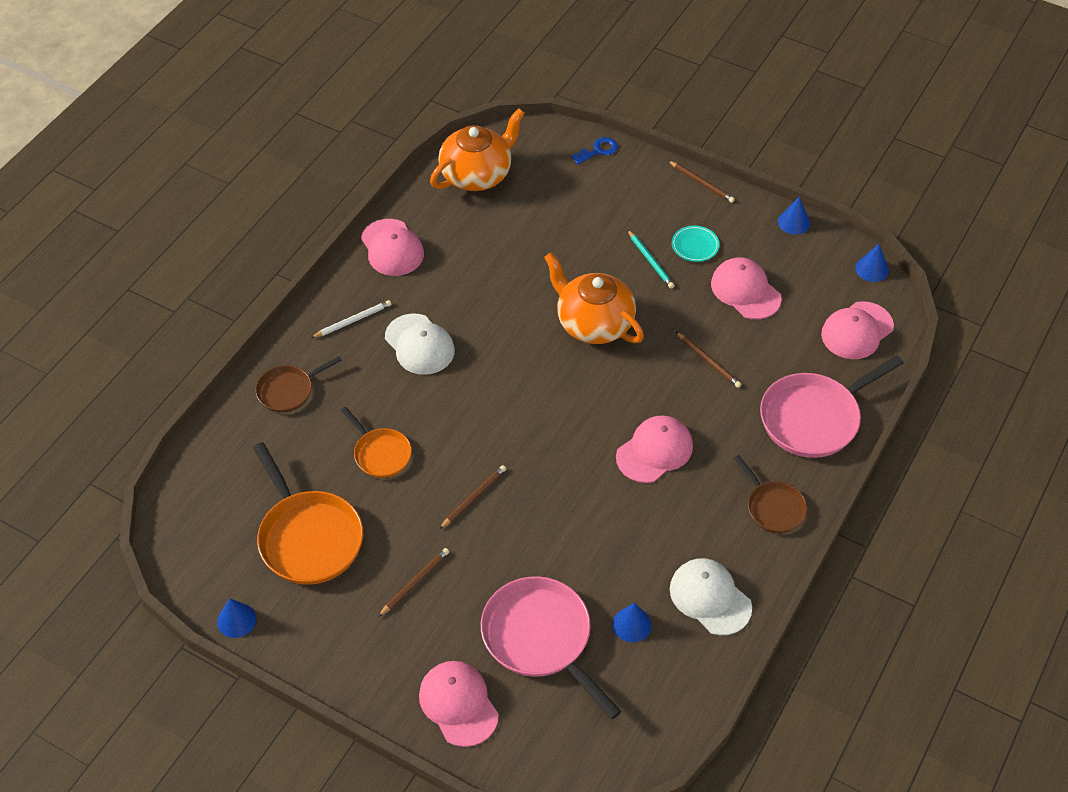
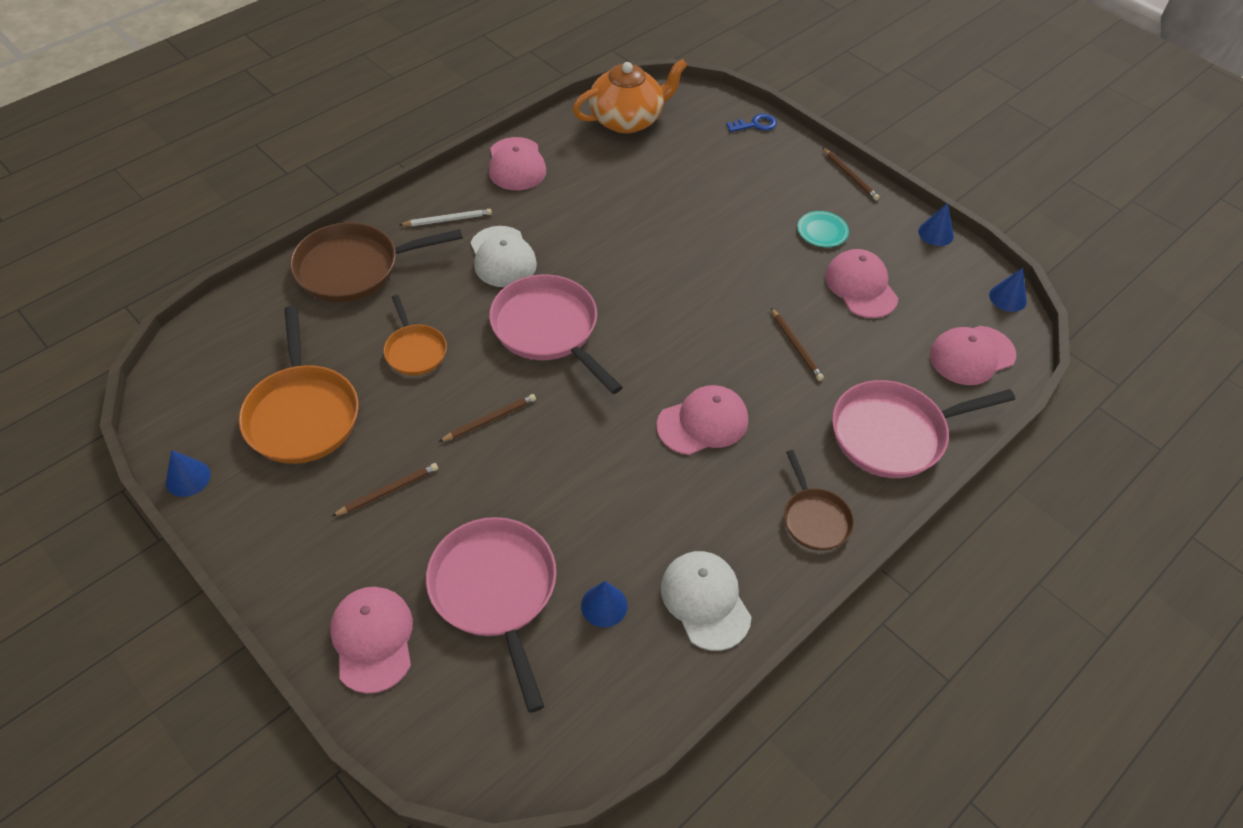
camera: 15 degrees right, 0 degrees up
brown pan [256,356,342,413] -> brown pan [290,222,463,302], size x1.76
orange teapot [544,252,644,344] -> none
turquoise pencil [628,230,675,288] -> none
none -> pink pan [489,275,623,394]

